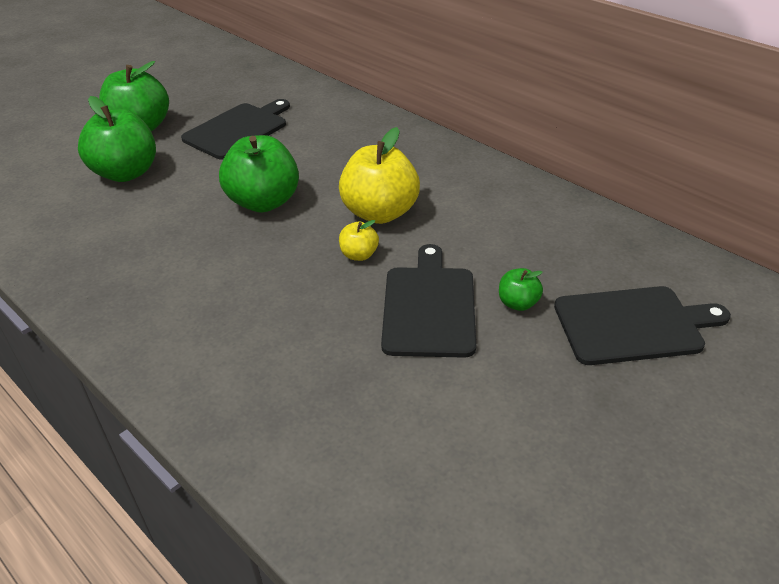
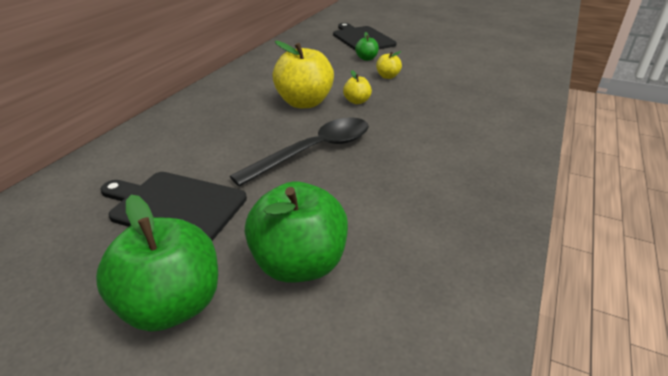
camera: 110 degrees left, 5 degrees down
green apple [219,135,299,213] -> black spoon [230,118,369,187]
black cutting board [381,244,476,358] -> yellow apple [376,51,402,79]

